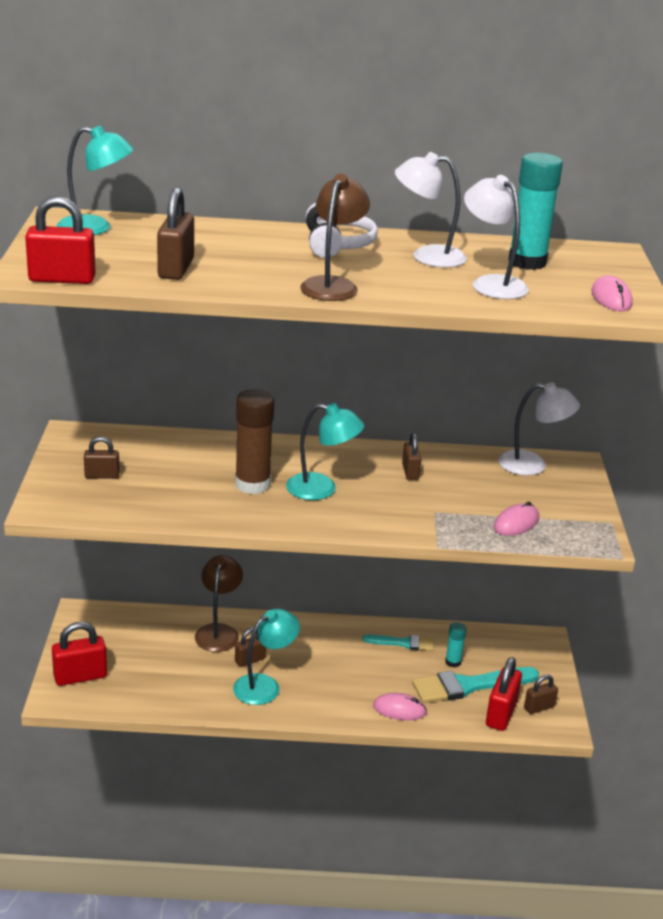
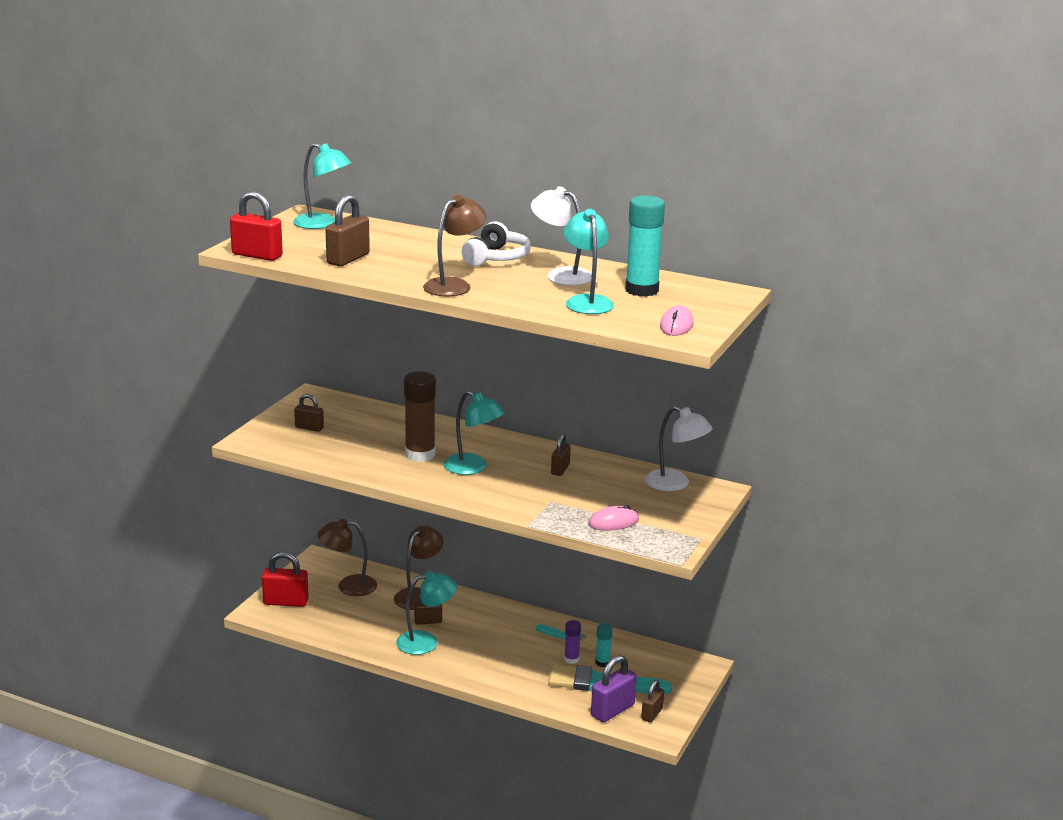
camera: 25 degrees right, 5 degrees down
pink mouse [373,693,427,720] -> none
white lamp [464,175,529,299] -> turquoise lamp [564,209,614,314]
red padlock [486,657,522,731] -> purple padlock [591,655,637,722]
brown padlock [524,675,558,714] -> brown padlock turned 60 degrees counterclockwise [641,680,664,722]
none -> brown lamp [318,519,377,596]
none -> purple glue stick [564,620,581,664]

